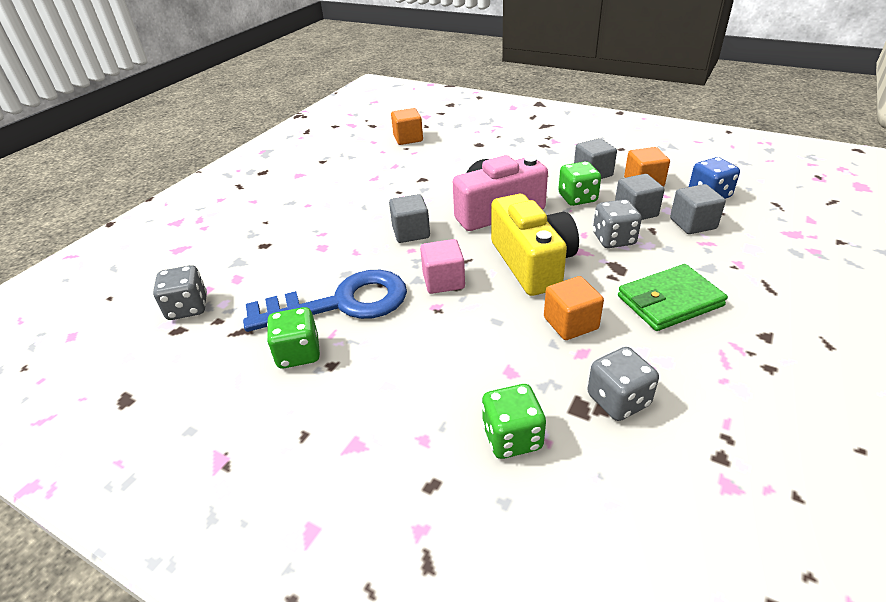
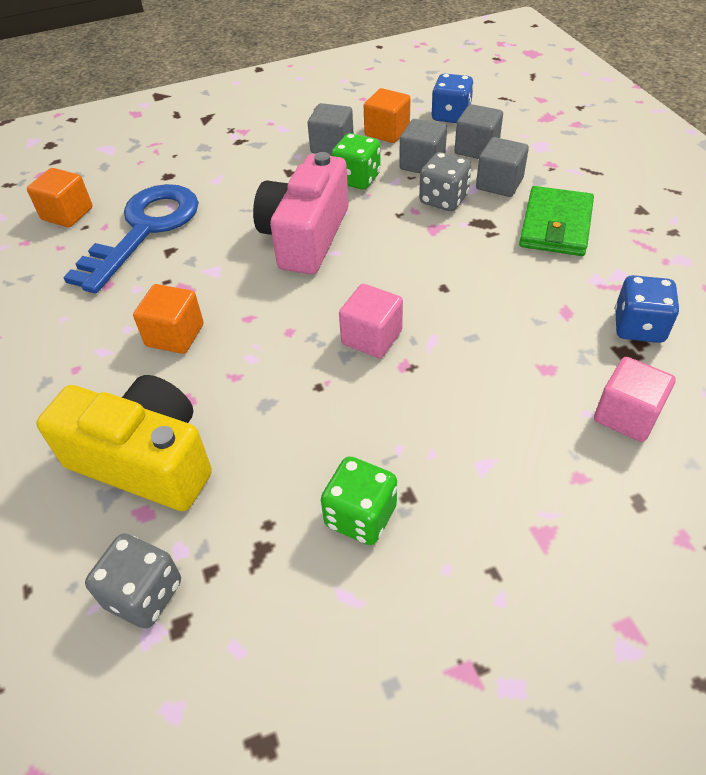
camera: 50 degrees left, 10 degrees up
blue key [243,270,407,332] -> blue key moved to [63,184,199,293]
grey cube [389,194,430,243] -> grey cube moved to [476,137,529,197]
green dice [482,384,546,459] -> pink cube [594,357,676,442]
yellow camera [491,194,579,296] -> yellow camera moved to [36,375,212,511]
orange cube [544,276,604,340] -> orange cube moved to [133,284,204,354]
grey dice [587,347,659,421] -> blue dice [615,275,680,343]

